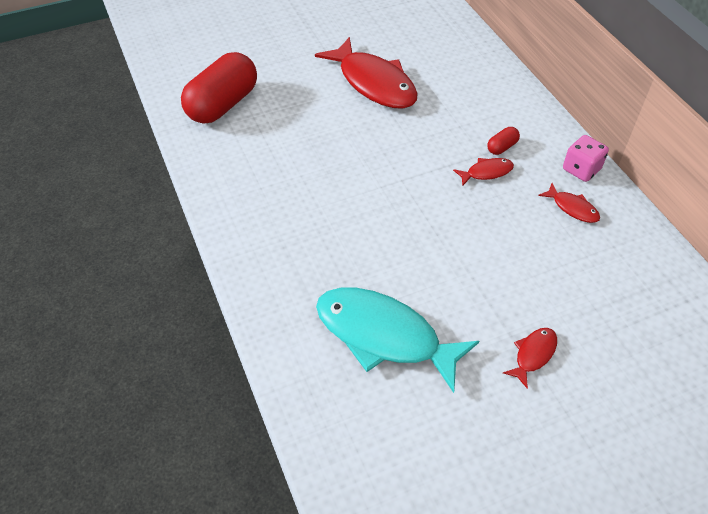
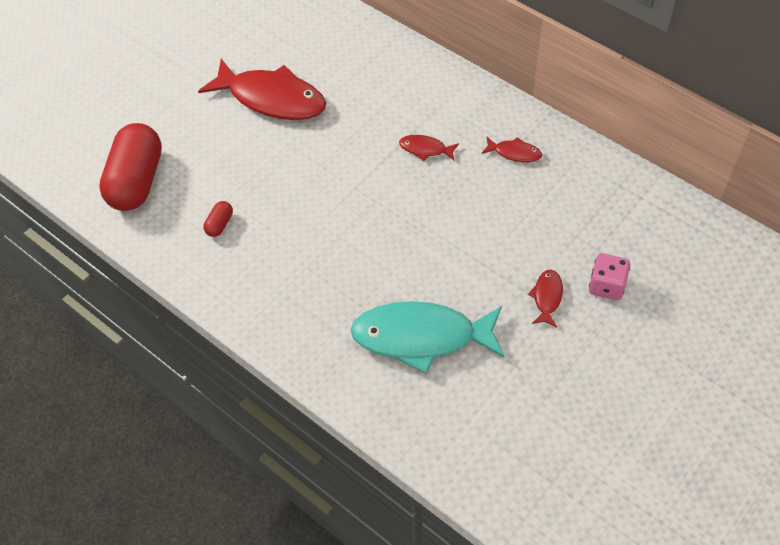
camera: 25 degrees left, 5 degrees up
red fish [453,158,514,186] -> red fish turned 120 degrees counterclockwise [399,135,459,161]
red capsule [487,127,520,155] -> red capsule moved to [204,201,233,237]
pink dice [563,135,609,182] -> pink dice moved to [589,253,630,300]

